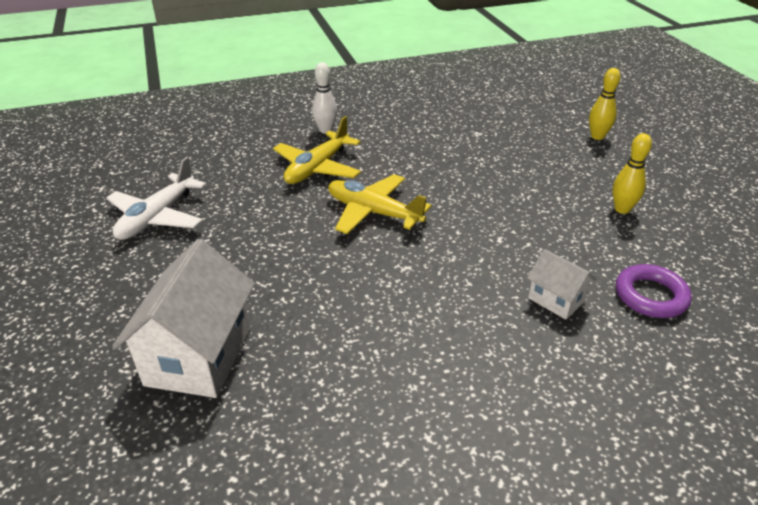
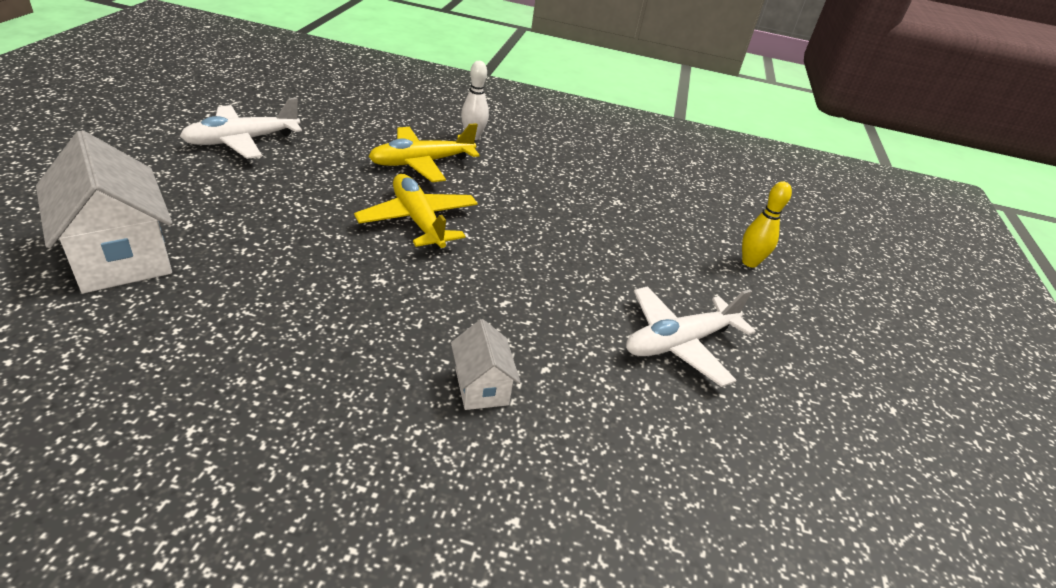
camera: 25 degrees right, 0 degrees up
white house [113,239,255,398] -> white house turned 75 degrees counterclockwise [36,130,172,293]
yellow bowling pin [613,133,652,214] -> white plane [626,286,756,387]
purple ring [616,264,692,318] -> none

